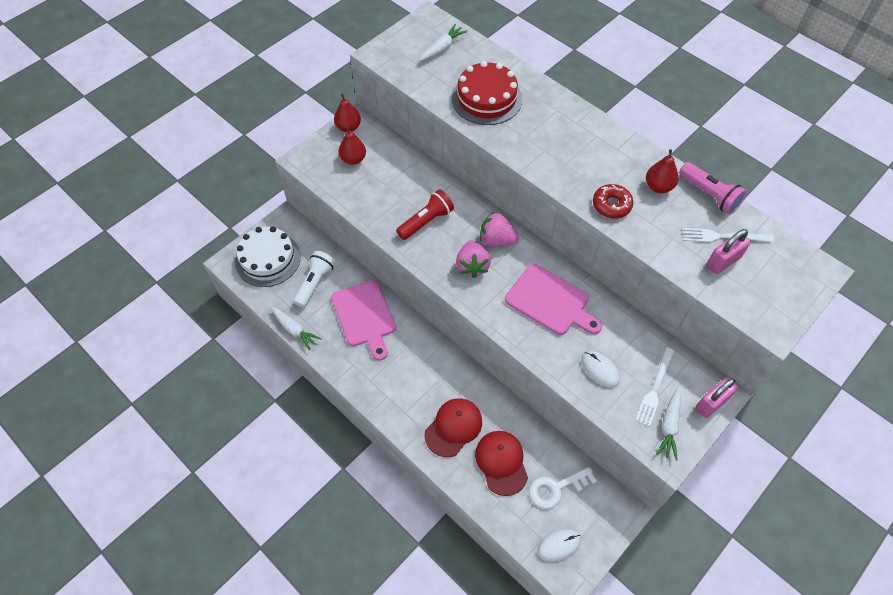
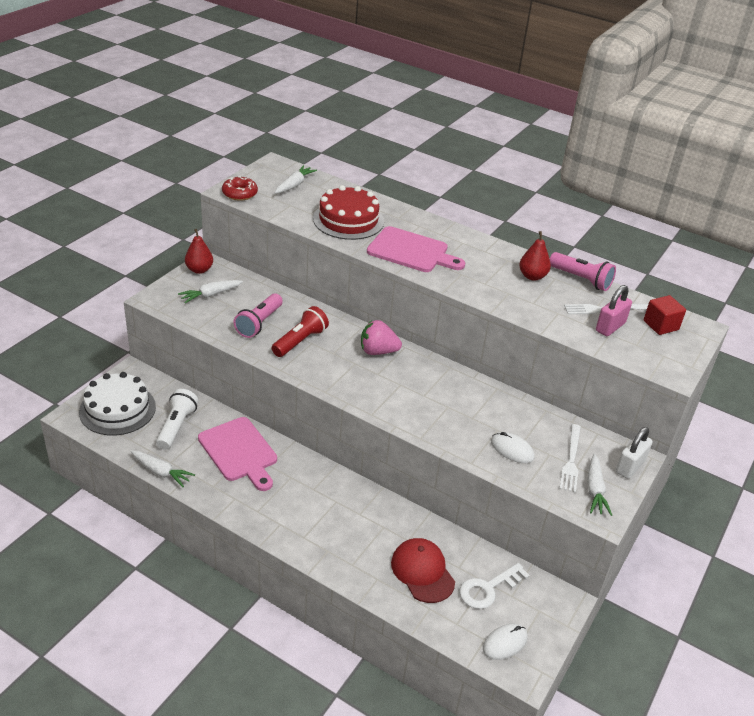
camera: 15 degrees left, 20 degrees down
red pear [339,126,366,165] -> white carrot [178,280,243,303]
red cap [424,398,482,457] -> none
pink strawberry [456,241,491,278] -> none
pink cutting board [505,264,602,335] -> pink cutting board moved to [367,226,465,272]
red donut [593,184,634,218] -> red donut moved to [222,176,258,201]
pink padlock [696,377,738,418] -> white padlock [616,427,653,479]
none -> pink flashlight [234,293,283,338]
none -> red cube [644,295,686,335]

